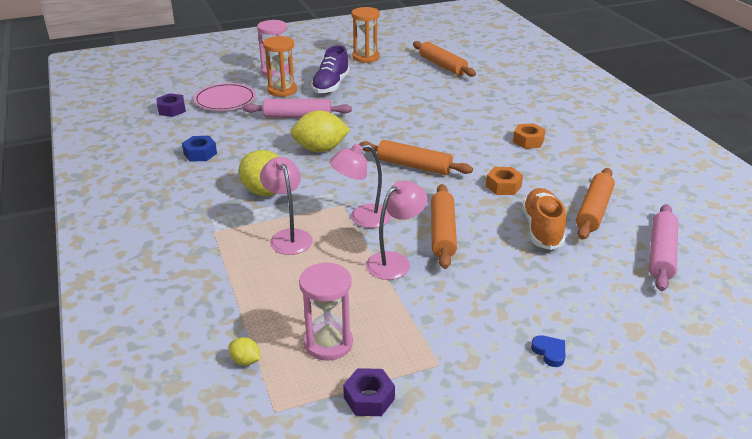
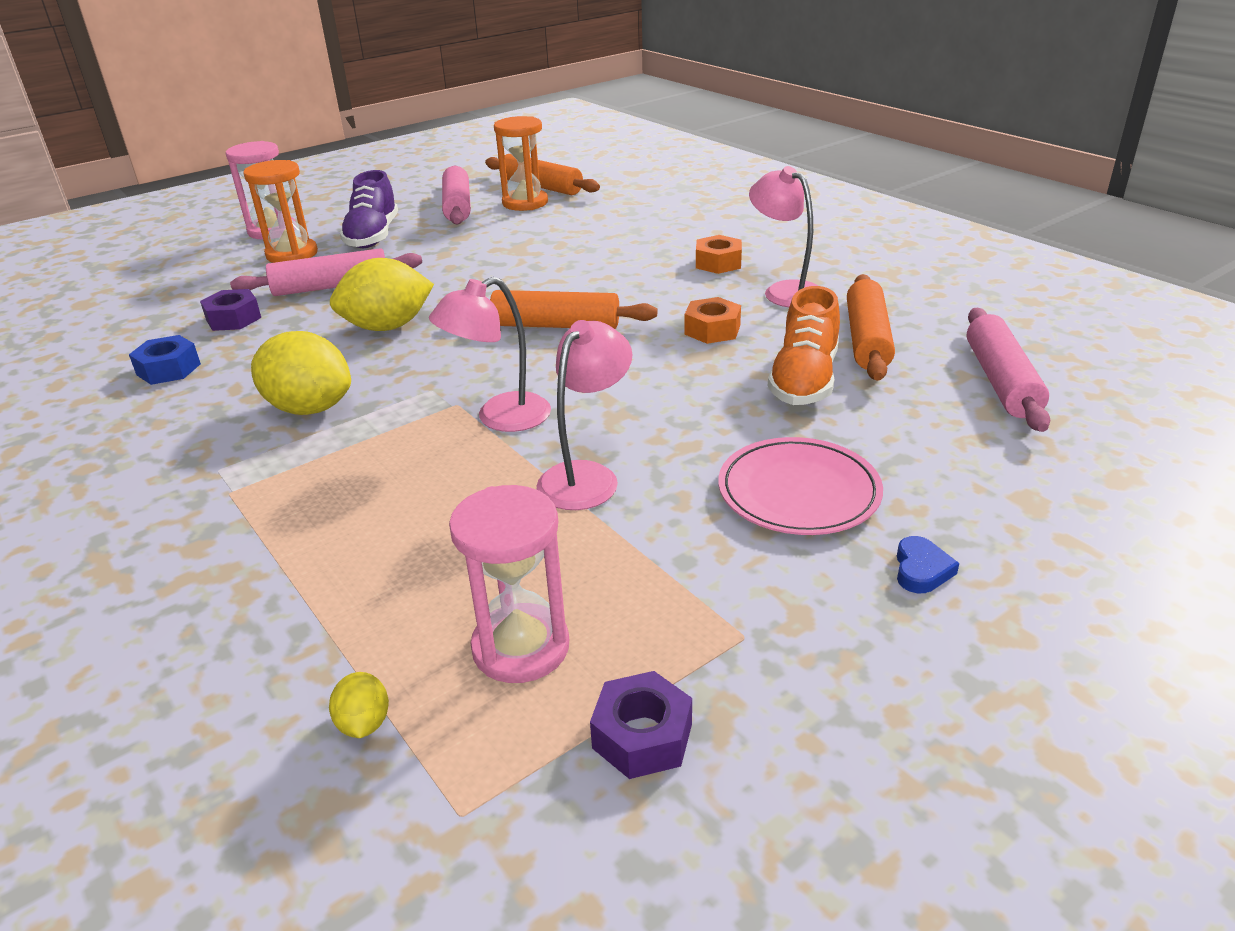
camera: 15 degrees left, 0 degrees up
purple nut [157,93,186,117] -> purple nut moved to [200,289,261,331]
pink plate [194,83,256,111] -> pink plate moved to [718,437,883,535]
yellow lemon [229,337,260,365] -> yellow lemon turned 60 degrees clockwise [329,672,389,738]
pink lamp [260,157,313,255] -> pink lamp moved to [749,166,818,307]
orange hourglass [352,7,380,63] -> orange hourglass moved to [494,116,548,211]
orange rolling pin [431,184,457,269] -> none
orange shoe [522,188,566,250] -> orange shoe turned 150 degrees counterclockwise [768,286,840,405]
blue heart [531,335,565,367] -> blue heart turned 60 degrees clockwise [897,536,959,593]
none -> pink rolling pin [442,165,471,225]

